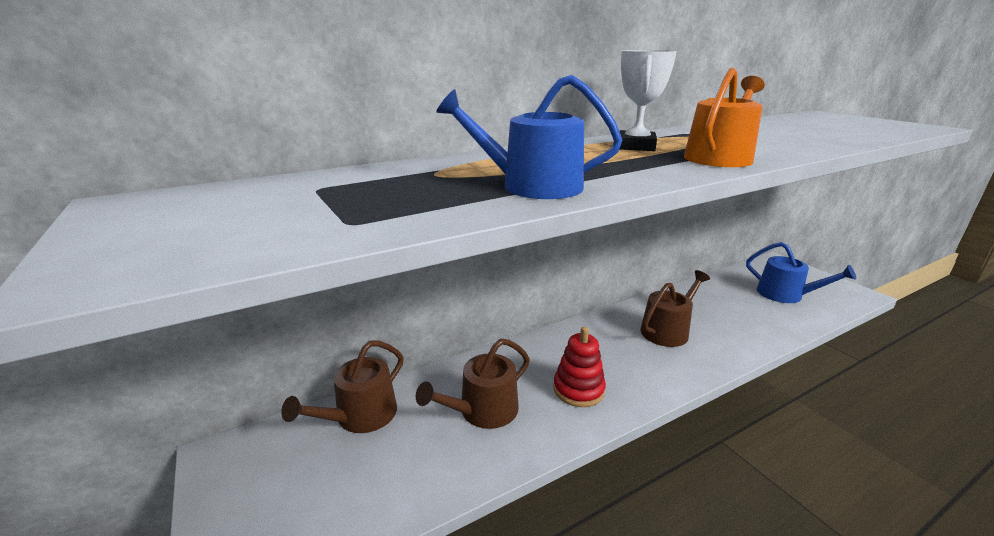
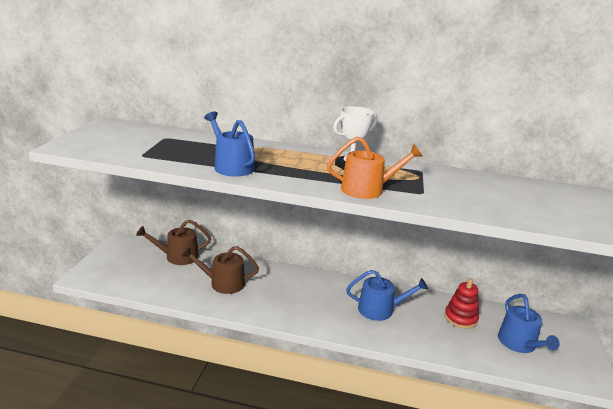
camera: 40 degrees right, 0 degrees up
red stacking toy [553,327,606,407] -> red stacking toy moved to [445,278,479,329]
brown watering can [640,270,710,347] -> blue watering can [346,270,428,321]

